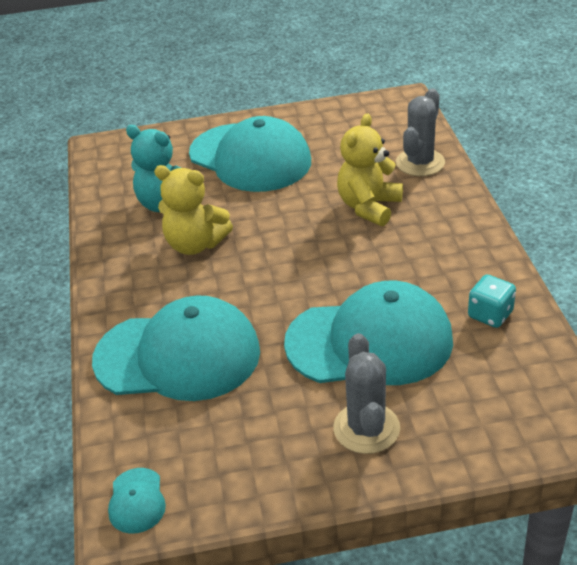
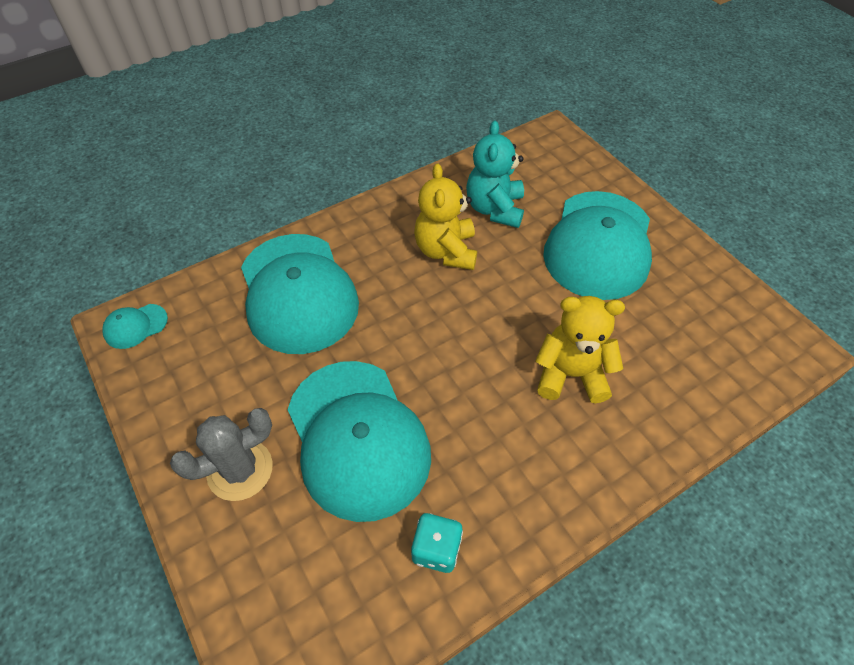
camera: 65 degrees right, 15 degrees up
grey cactus [396,89,445,176] -> none

